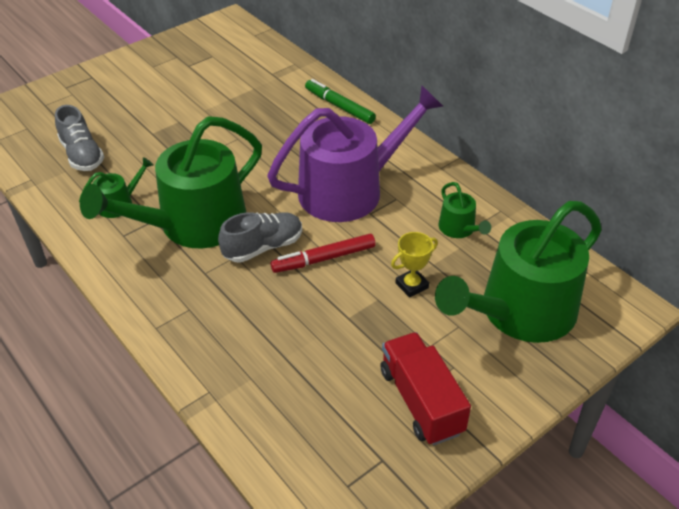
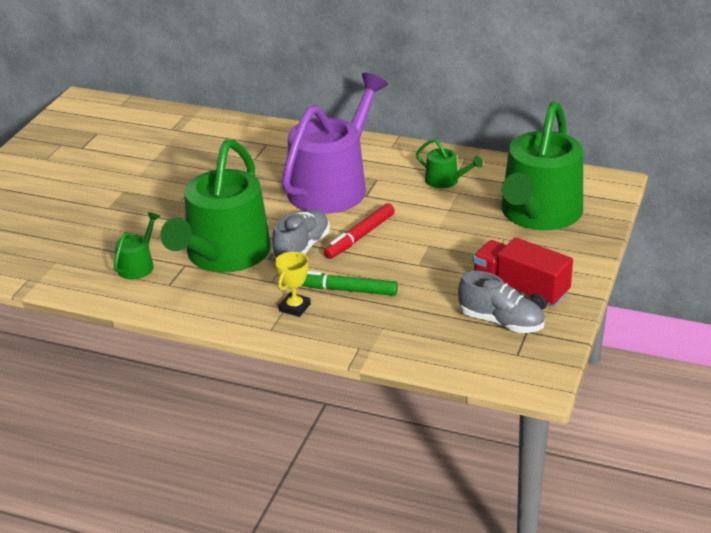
camera: 30 degrees left, 10 degrees down
grey shoe [55,105,104,171] -> grey shoe moved to [458,271,545,333]
green marker [305,79,376,124] -> green marker moved to [301,271,398,296]
yellow trophy [391,232,438,298] -> yellow trophy moved to [275,252,311,317]

